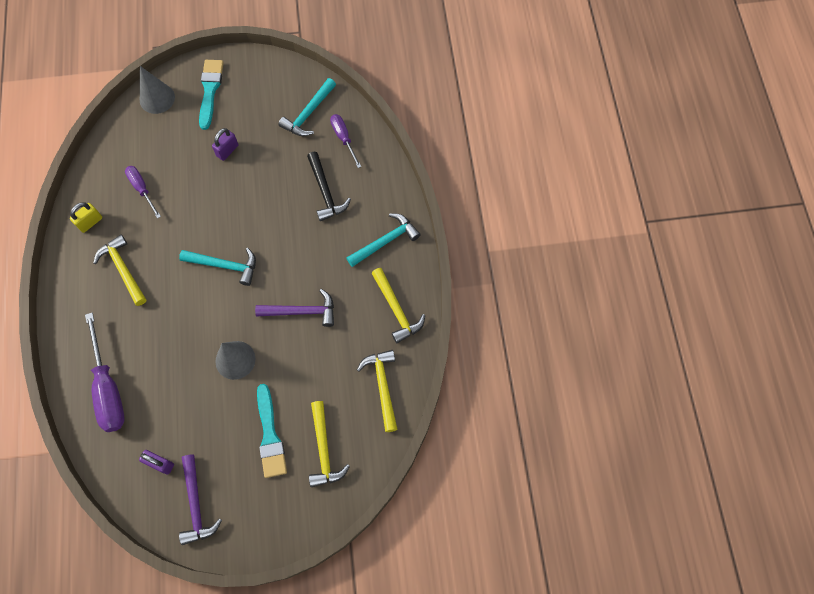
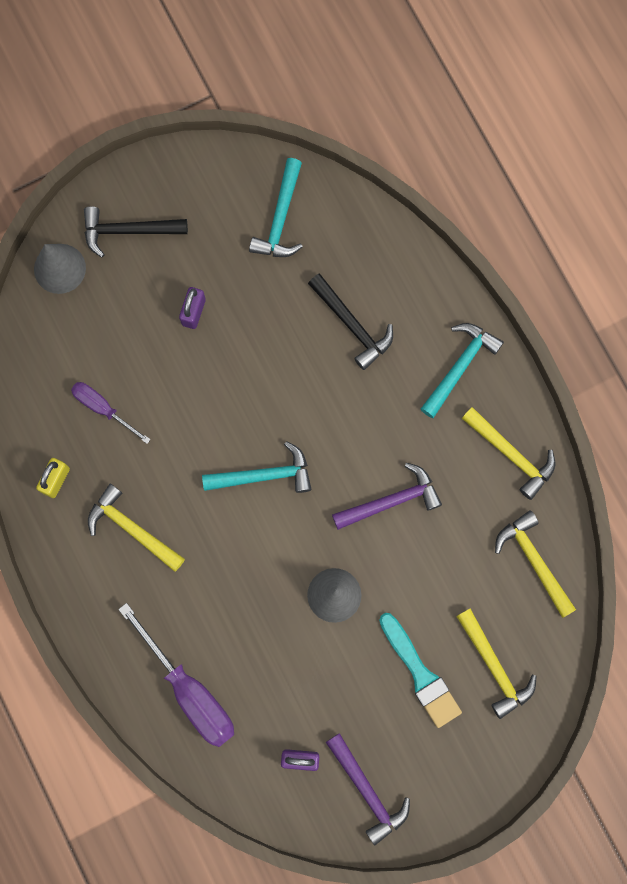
camera: 20 degrees left, 10 degrees up
turquoise brush [199,60,224,130] -> black hammer [84,207,188,258]
purple screwdriver [330,114,361,168] -> none

